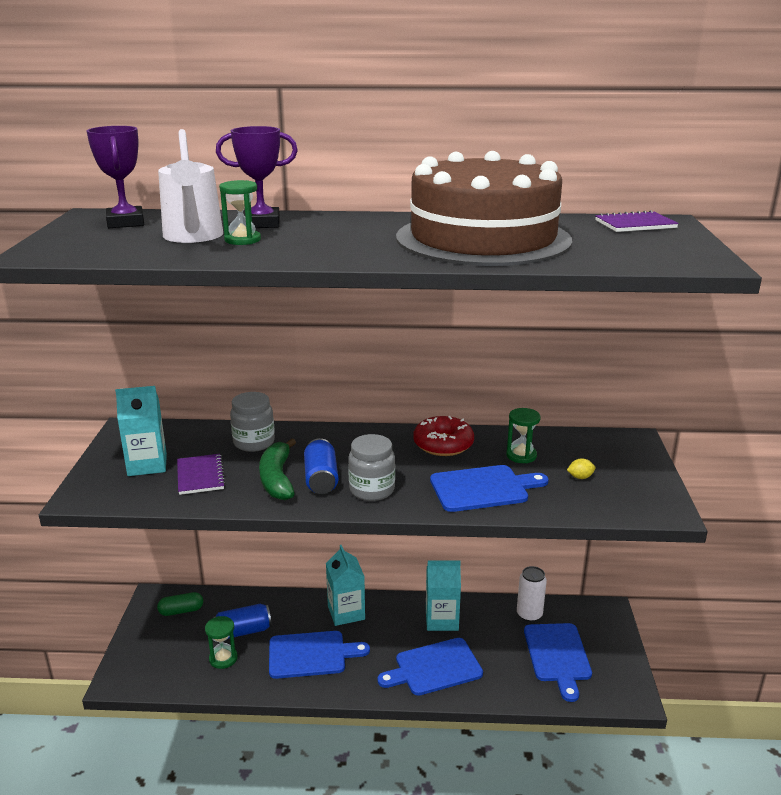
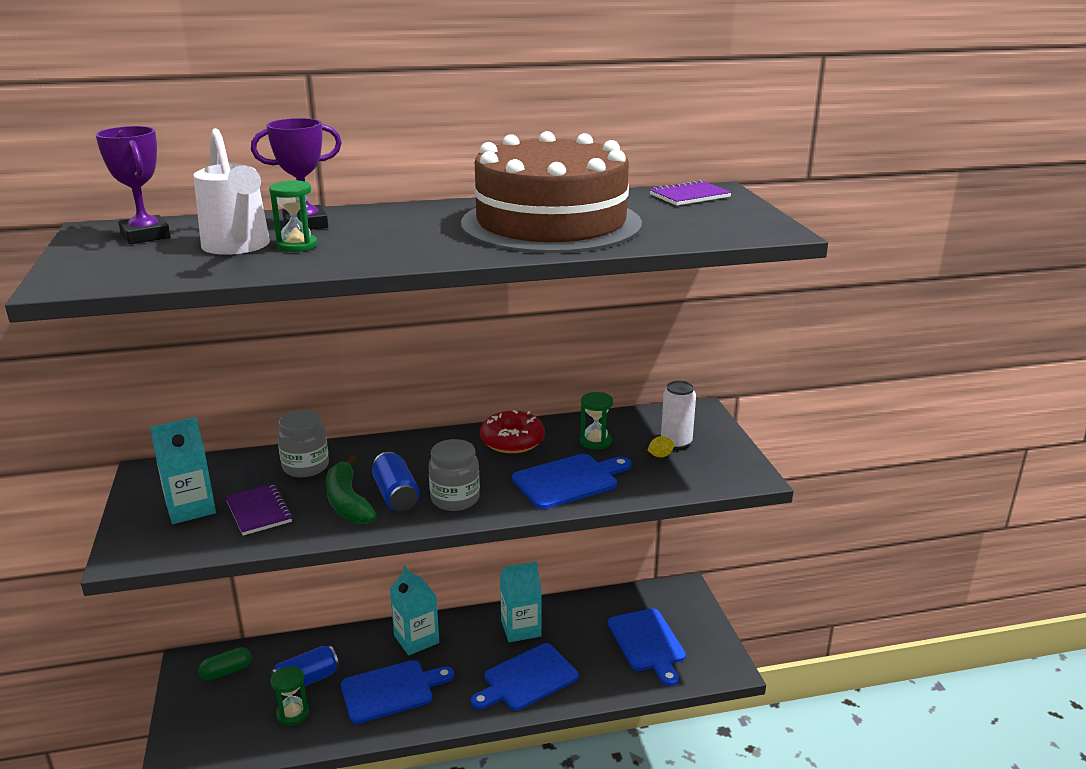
camera: 15 degrees left, 0 degrees up
white can [517,566,547,622] -> white can moved to [661,381,696,449]

